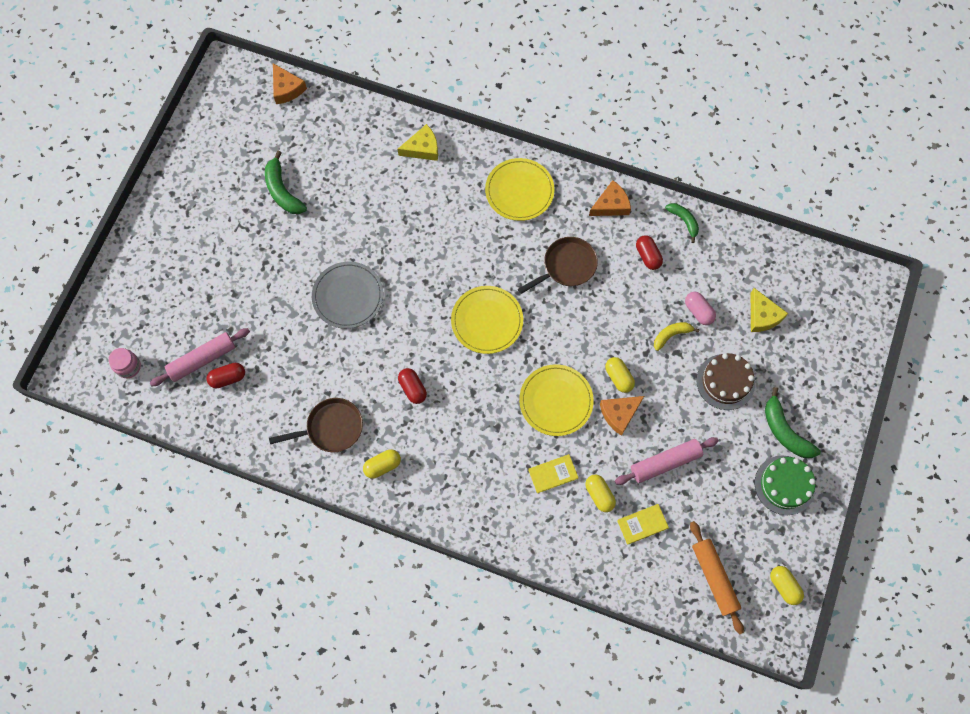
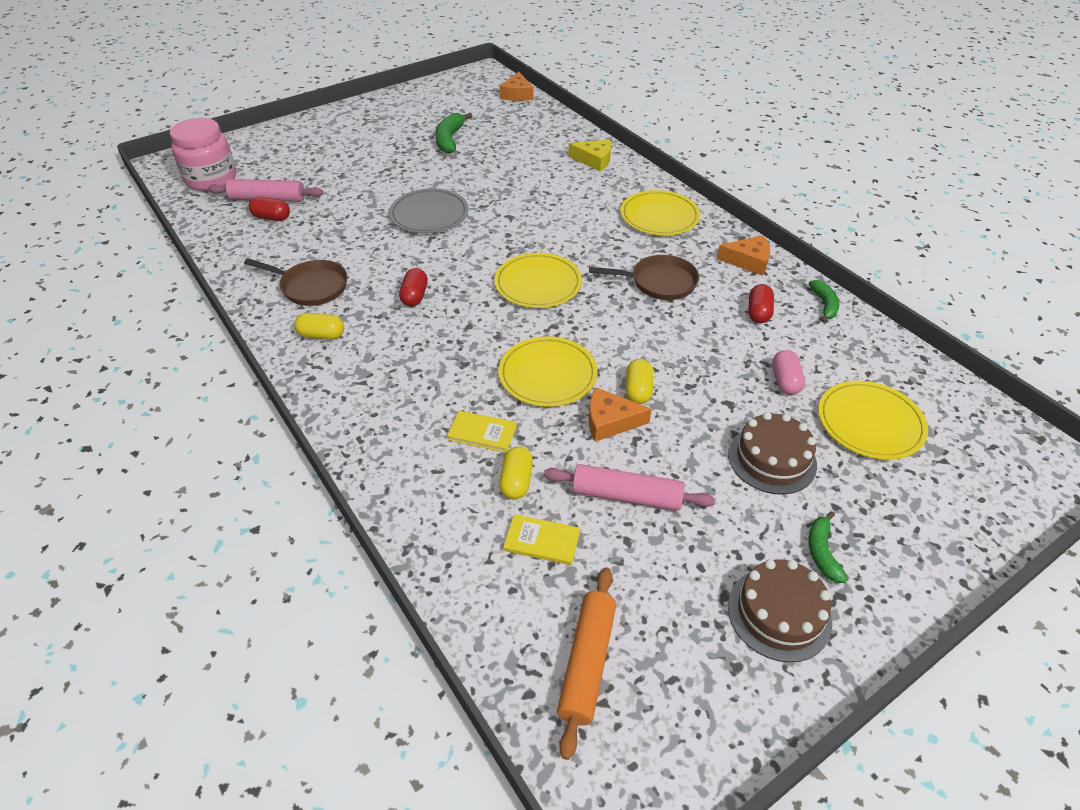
camera: 35 degrees right, 25 degrees down
pink jar [108,348,141,378] -> pink jar [170,118,236,191], size x1.97
yellow banana [654,322,700,351] -> none
yellow cheese [751,288,788,332] -> yellow plate [818,381,928,460]
green cake [755,456,816,515] -> brown cake [728,559,832,662]
green banana [765,387,821,458] -> green banana [809,511,848,583], size x0.64
yellow capsule [770,566,804,605] -> none

